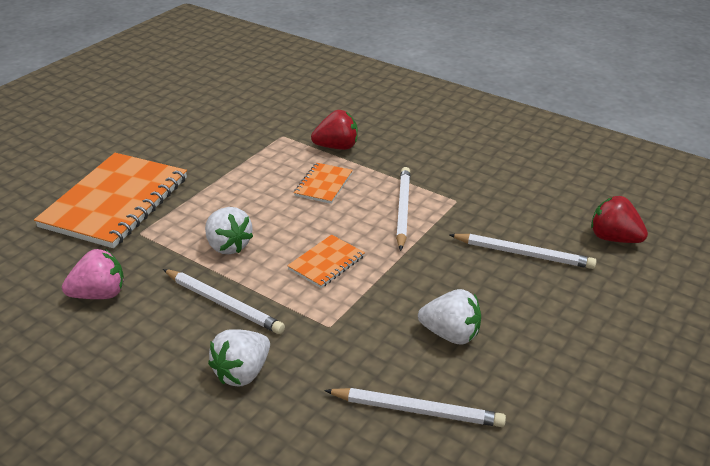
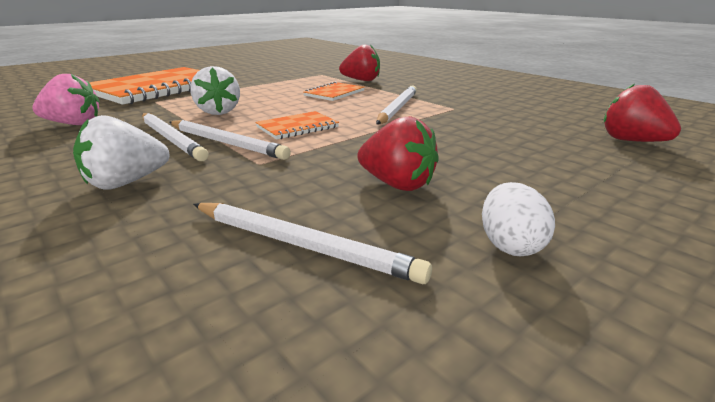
camera: 15 degrees right, 10 degrees down
white strawberry [418,289,481,345] -> red strawberry [357,116,439,191]
white pencil [449,234,597,269] -> white pencil moved to [169,120,291,160]
none -> white egg [482,182,555,256]

